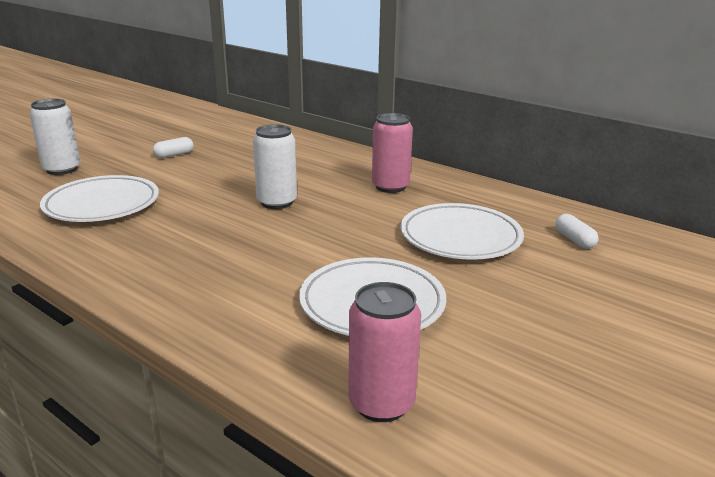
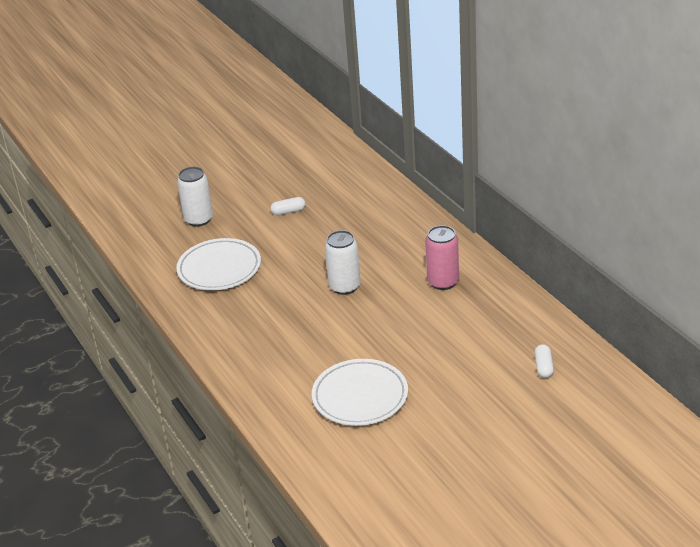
camera: 25 degrees right, 10 degrees up
pink can [348,282,421,422] -> none
white plate [401,203,524,260] -> none

